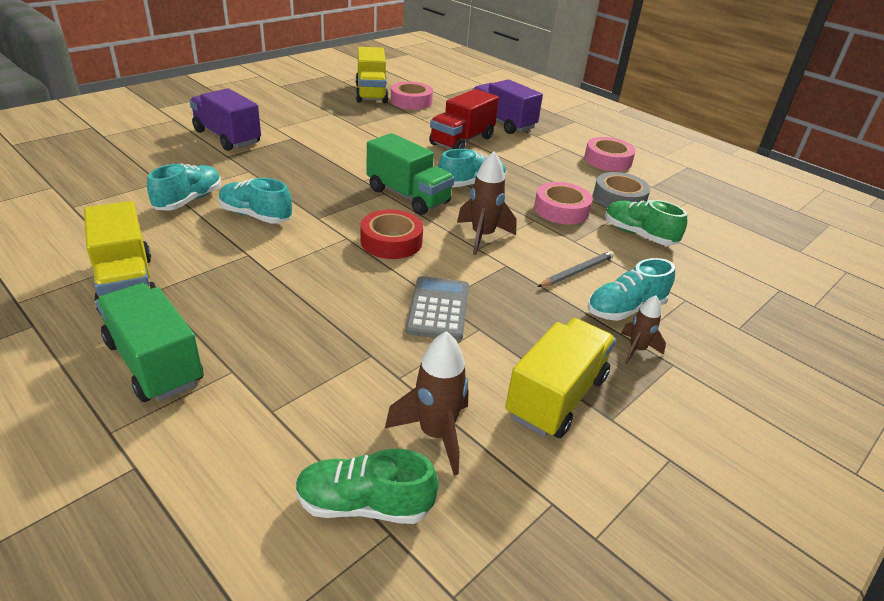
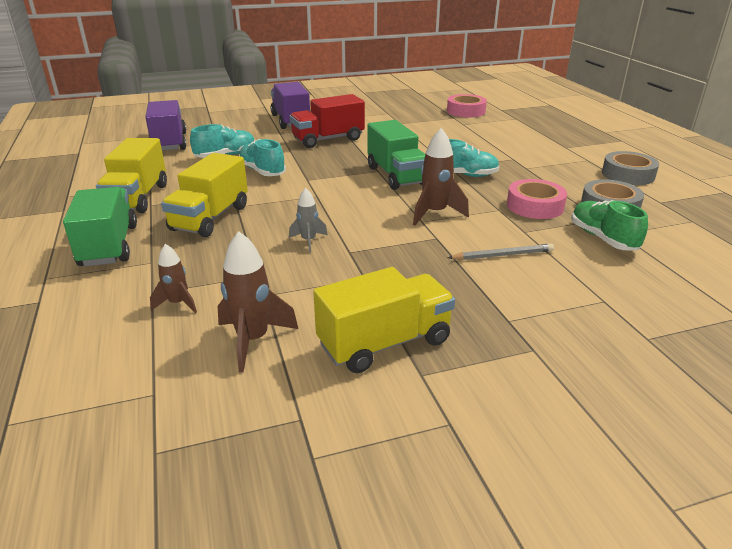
camera: 30 degrees right, 5 degrees down
green shoe [296,449,439,524] -> none
yellow truck [356,47,389,103] -> yellow truck moved to [161,153,248,237]
red tape [361,209,423,259] -> none
grey calculator [406,276,469,341] -> none
red truck [429,89,499,149] -> red truck moved to [290,94,365,148]
purple truck [472,79,543,134] -> purple truck moved to [145,100,186,150]
pink tape [584,137,636,171] -> grey tape [602,151,659,185]
turquoise shoe [587,258,675,321] -> none
brown rocket [621,295,666,364] -> brown rocket moved to [150,244,197,313]
none -> grey rocket [289,188,328,253]

